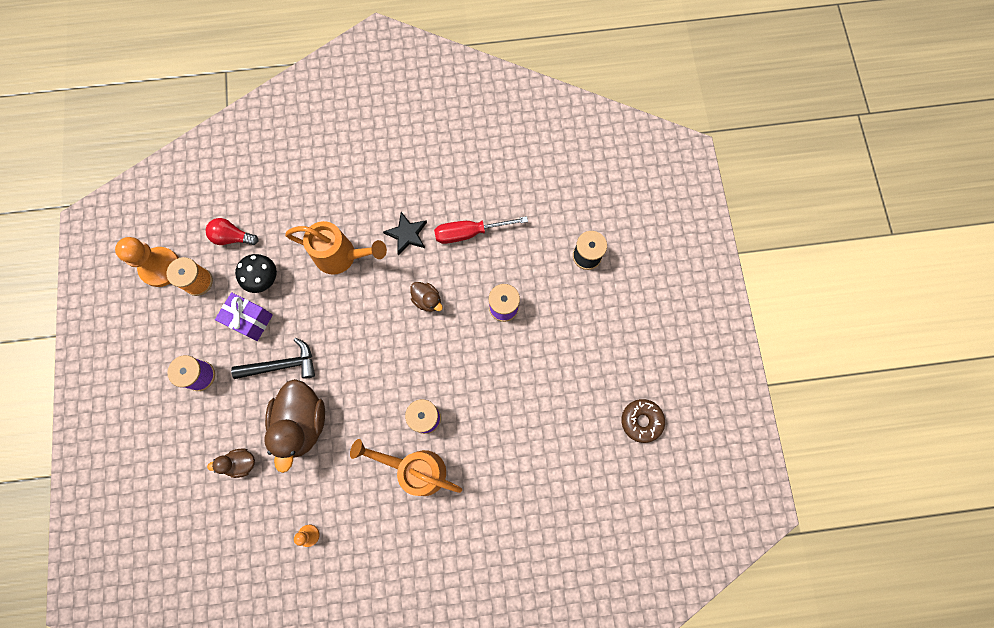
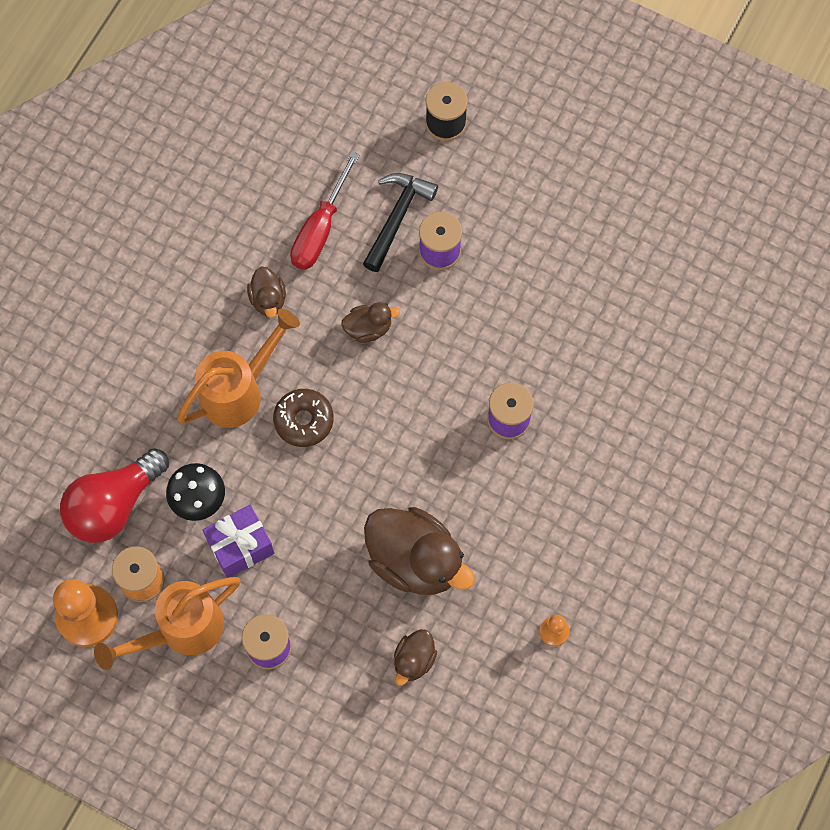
camera: 55 degrees left, 5 degrees down
red light bulb [206,218,258,245] -> red light bulb [60,448,169,543], size x1.67
black hammer [231,338,315,379] -> black hammer moved to [363,173,438,272]
orange watering can [350,439,462,496] -> orange watering can moved to [94,577,241,670]
black star [383,212,427,255] -> brown duck [247,266,286,318]
brown donut [621,399,665,443] -> brown donut moved to [273,389,334,447]

